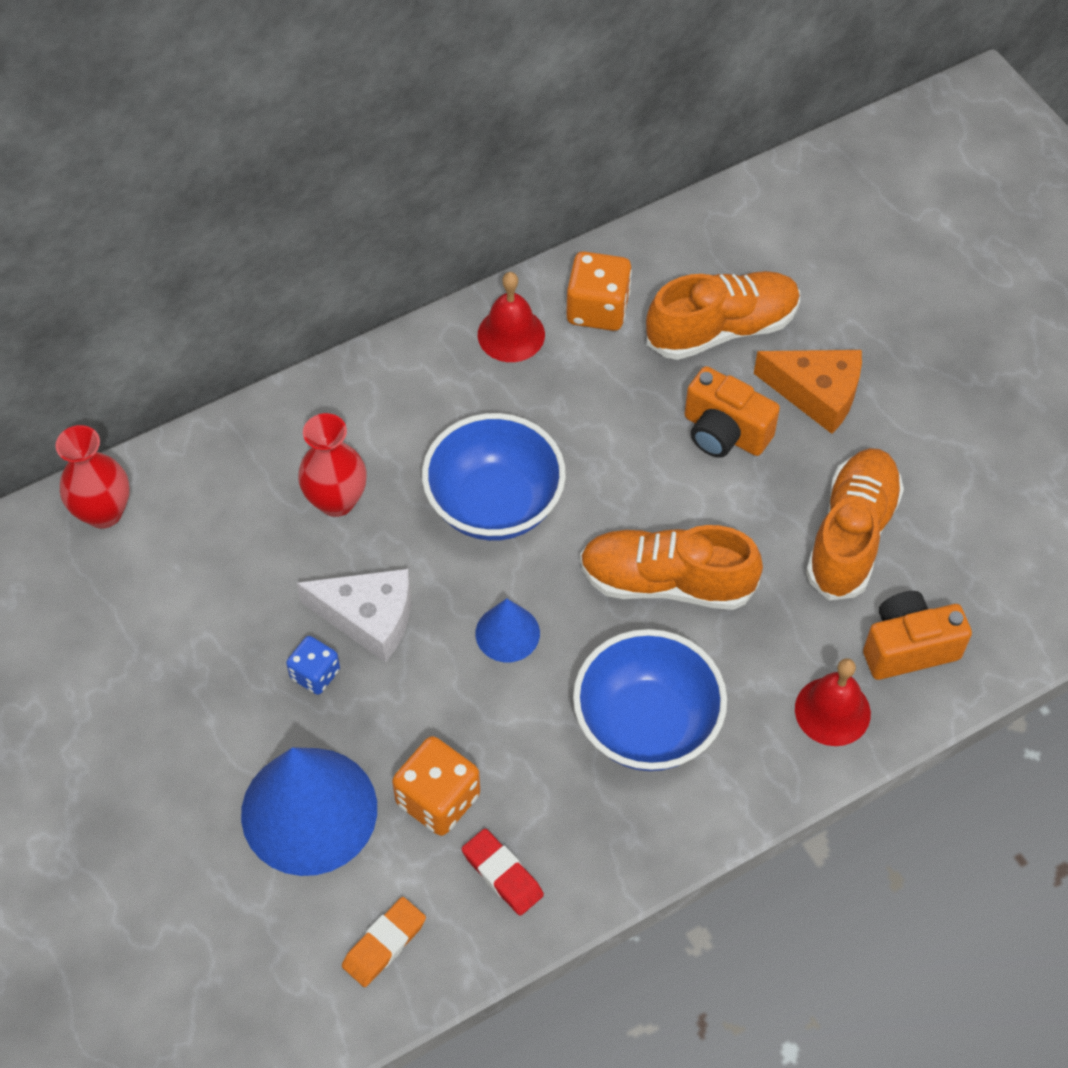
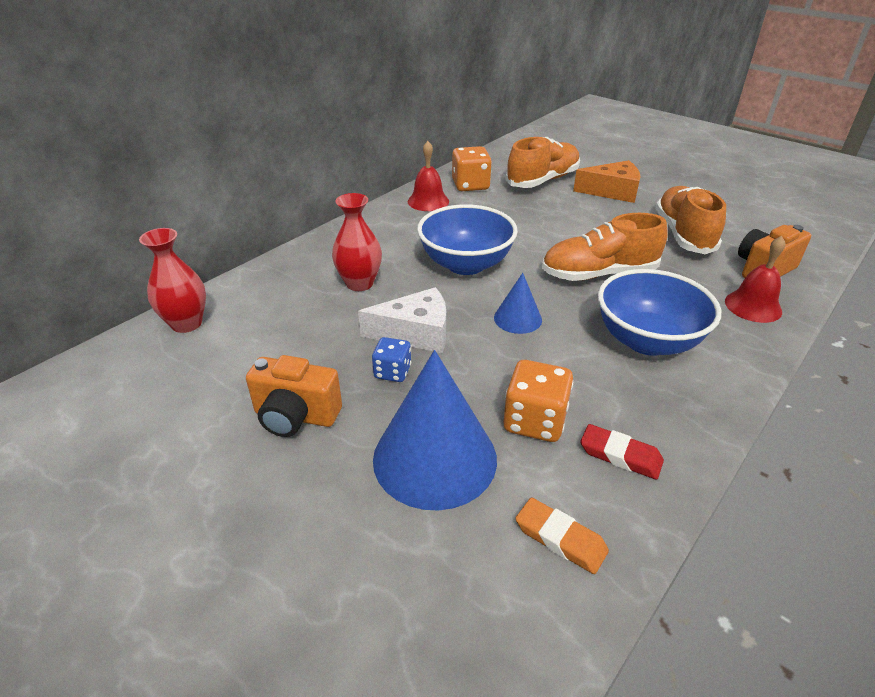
camera: 20 degrees left, 20 degrees down
orange eraser [342,897,426,987] -> orange eraser turned 75 degrees counterclockwise [515,498,609,574]
orange camera [685,366,780,458] -> orange camera moved to [246,355,342,437]

